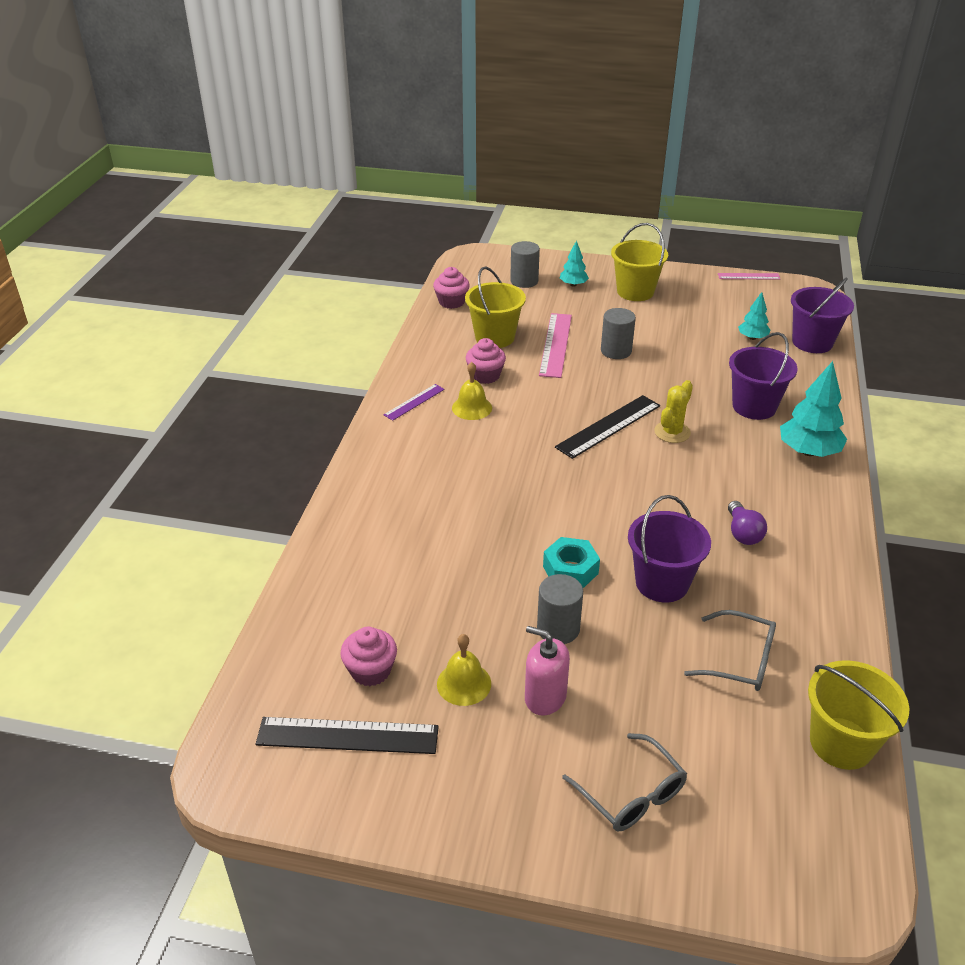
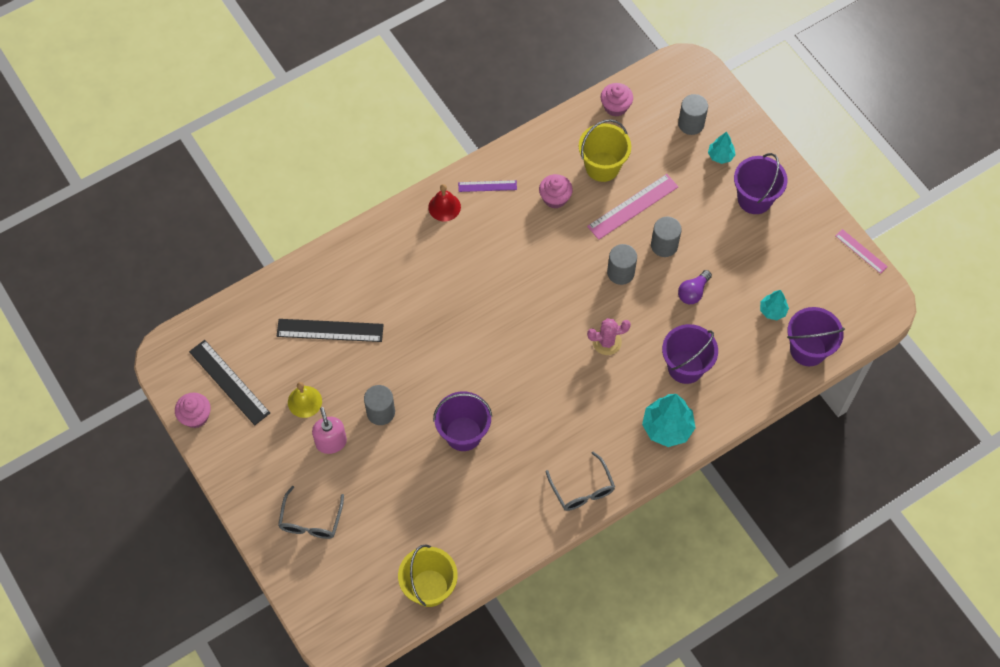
camera: 45 degrees right, 25 degrees up
pink cupcake [340,627,397,686] -> pink cupcake moved to [175,393,211,428]
yellow bell [452,362,492,420] -> none
turquoise nut [543,537,600,588] -> none
black ruler [555,395,660,459] -> black ruler moved to [277,319,384,342]
yellow bucket [611,223,668,301] -> purple bucket [734,153,787,214]
yellow cactus [654,380,693,443] -> pink cactus [587,318,631,355]
grey glasses [684,610,776,691] -> grey glasses moved to [546,452,615,511]
purple light bulb [728,501,767,545] -> purple light bulb moved to [678,270,712,304]
none -> red bell [428,184,461,221]
none -> grey cylinder [607,244,637,285]

